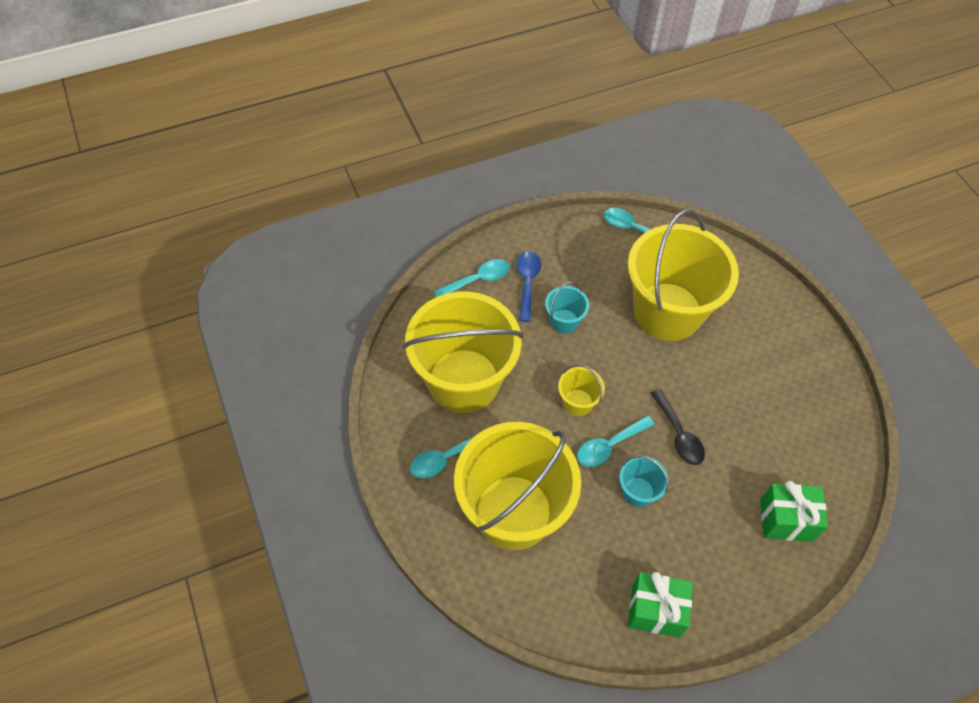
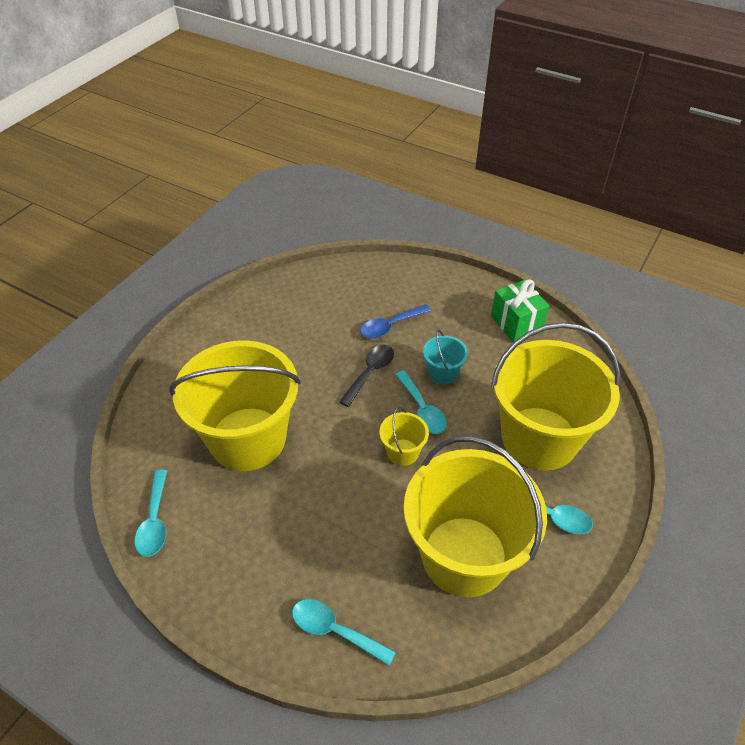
camera: 125 degrees left, 10 degrees down
blue spoon [517,251,541,322] -> blue spoon moved to [360,304,431,338]
turquoise bucket [545,282,589,334] -> none
turquoise spoon [577,416,655,467] -> turquoise spoon turned 45 degrees clockwise [395,371,447,434]
green gift [760,481,828,542] -> none

